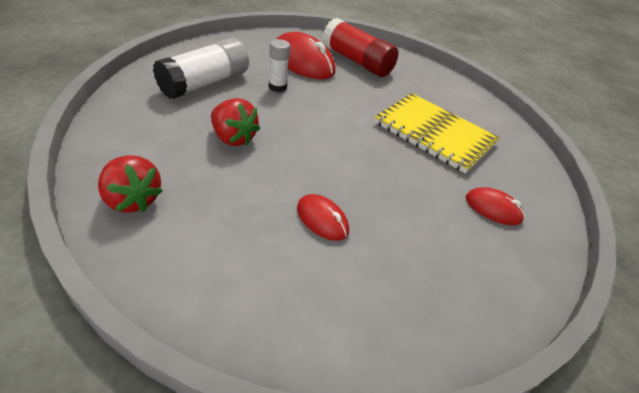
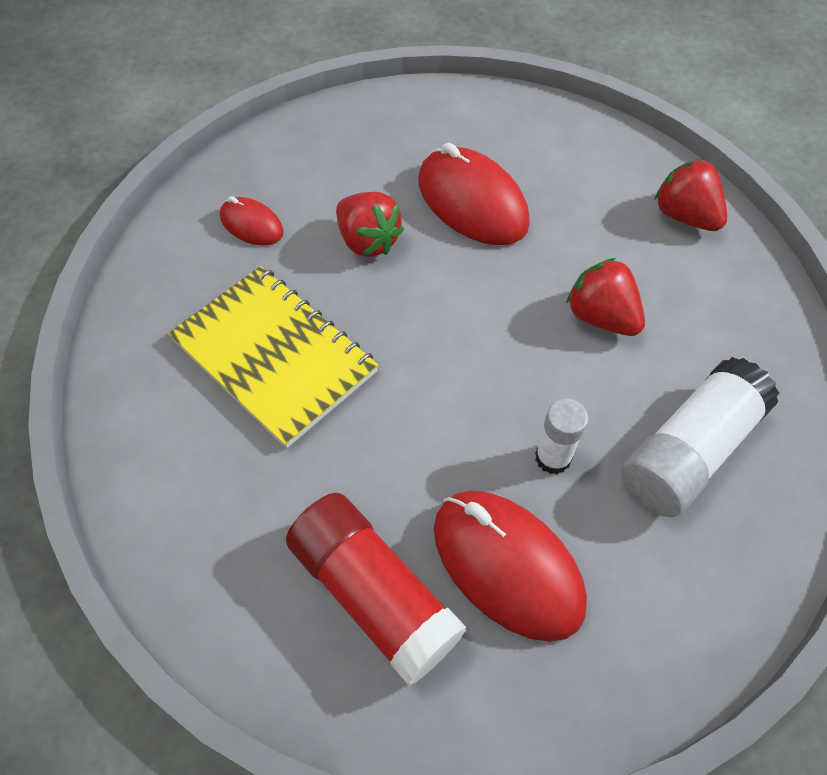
camera: 170 degrees left, 15 degrees up
red mouse [297,194,349,241] -> red mouse [418,143,530,245], size x1.88
none -> red strawberry [336,192,404,257]

